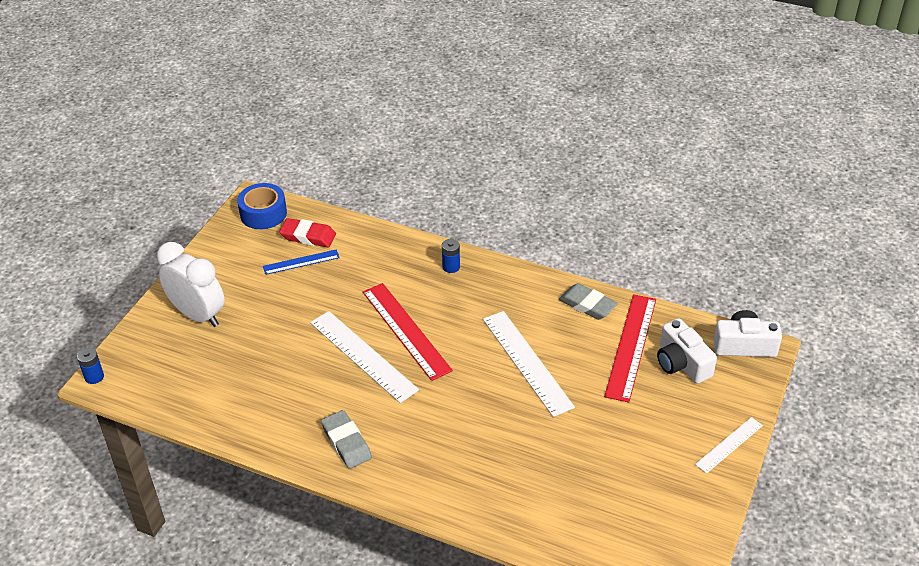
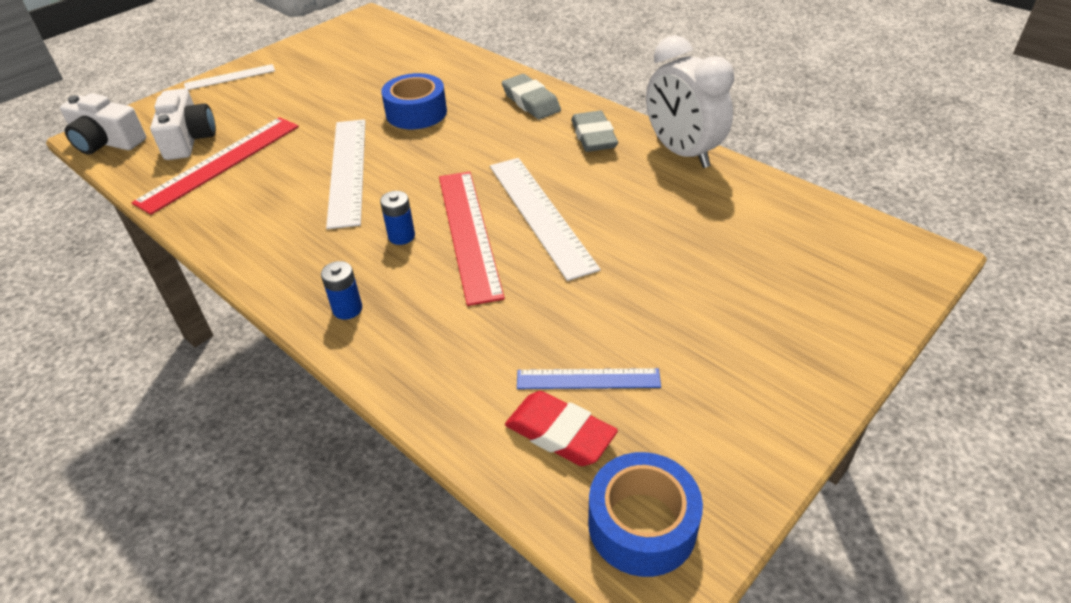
camera: 160 degrees left, 0 degrees up
blue battery [77,348,104,384] -> blue battery moved to [380,191,415,245]
white clock [157,242,225,327] -> white clock moved to [646,35,734,168]
grey eraser [559,283,618,320] -> grey eraser moved to [502,74,561,119]
none -> blue tape [381,73,447,129]

